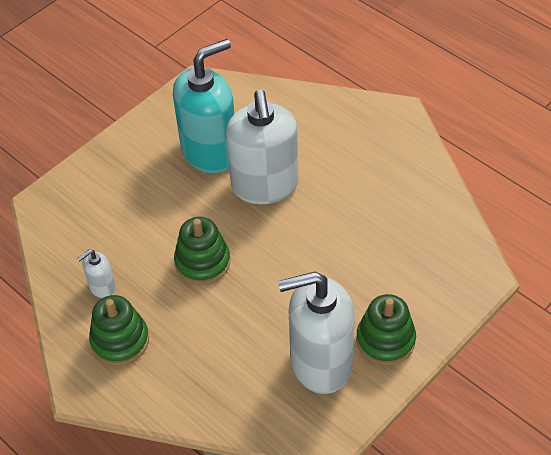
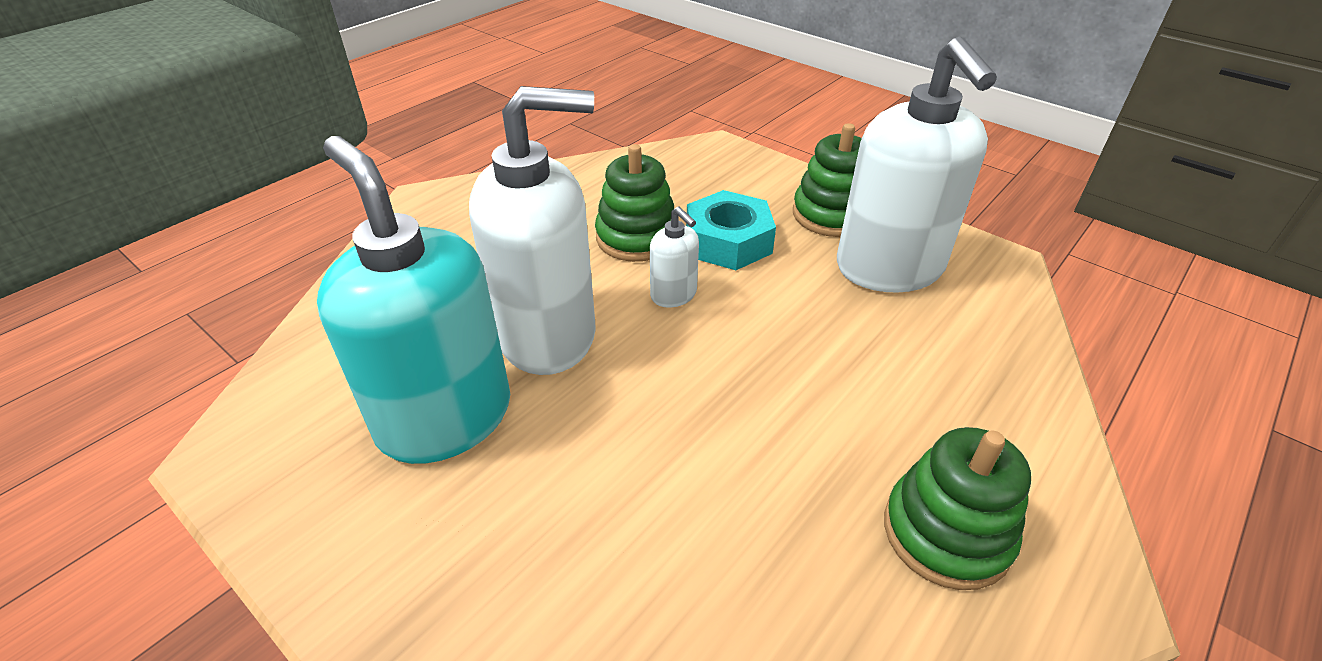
camera: 95 degrees left, 10 degrees down
white soap dispenser [77,250,116,298] -> white soap dispenser moved to [650,207,699,307]
green stacking toy [174,217,230,285] -> green stacking toy moved to [595,144,674,262]
none -> turquoise nut [686,190,776,270]

